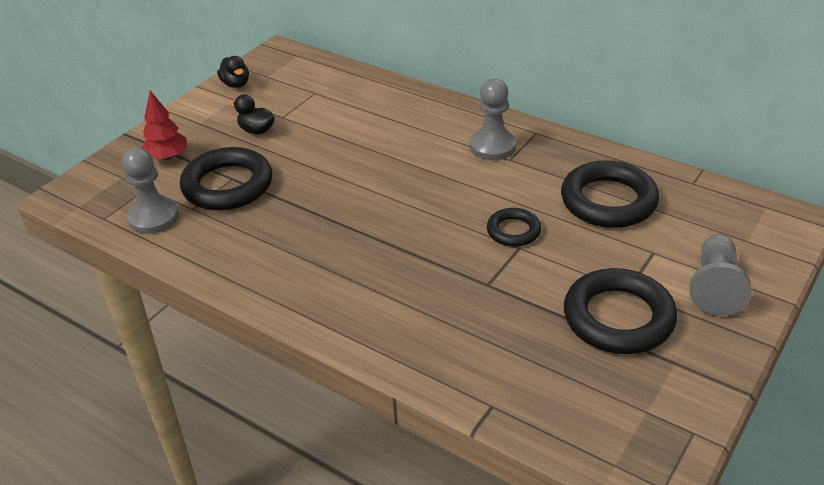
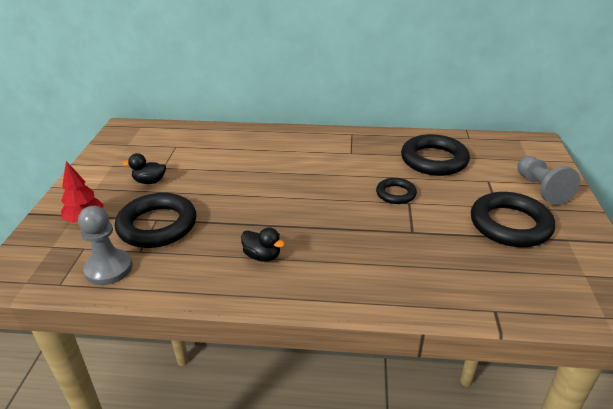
camera: 30 degrees left, 5 degrees down
black duck [217,56,249,88] -> black duck moved to [241,227,285,262]
grey pawn [470,79,516,160] -> none

